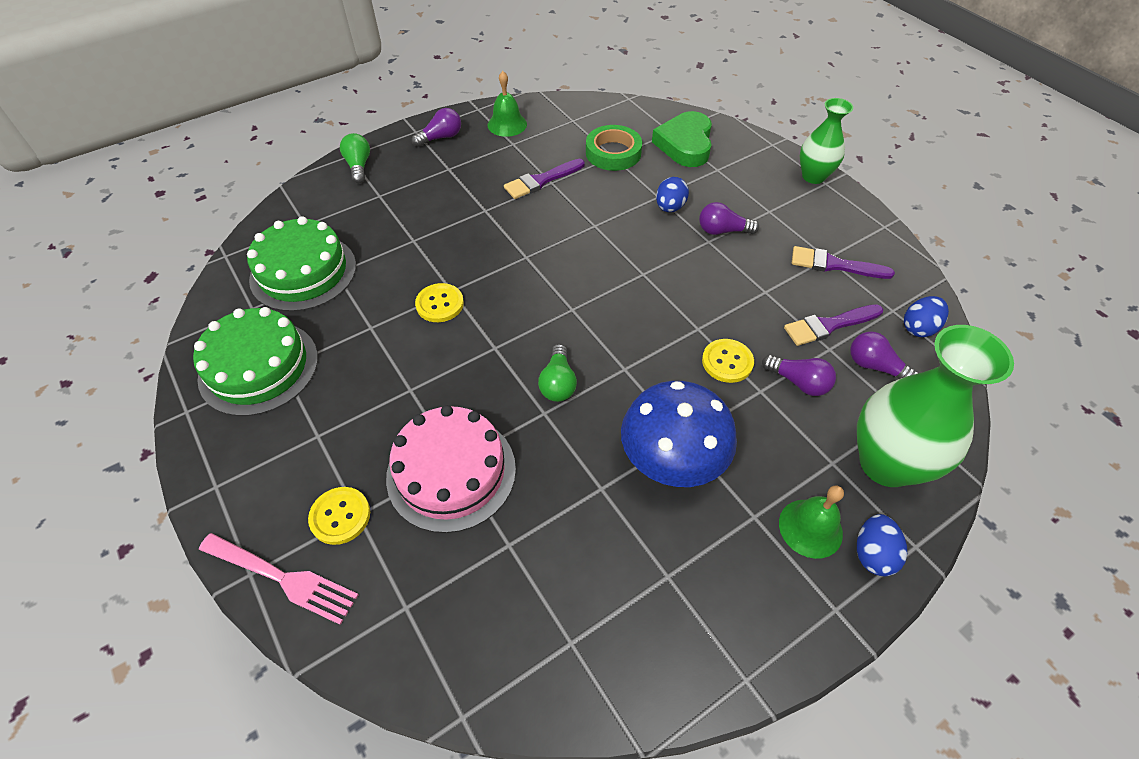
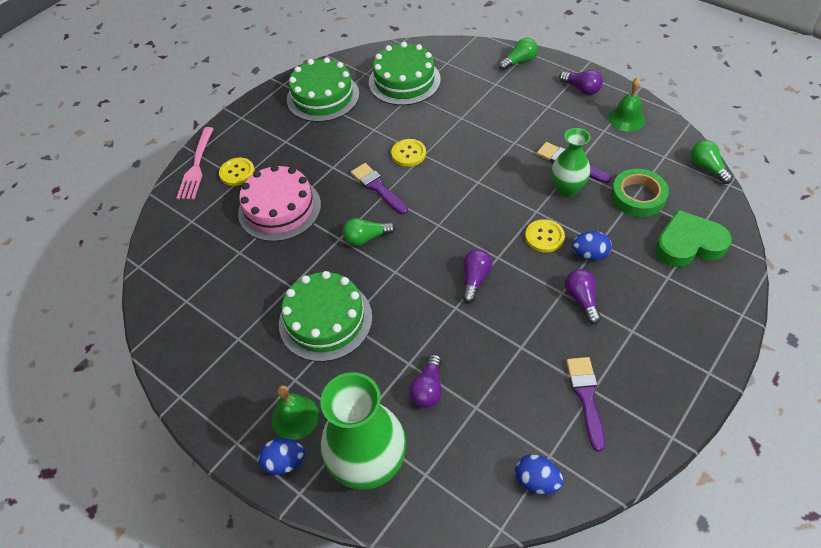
camera: 75 degrees right, 0 degrees up
blue mushroom [621,381,737,487] -> green cake [279,271,372,362]
yellow button [702,339,754,383] -> yellow button moved to [525,219,565,252]
purple brush [784,304,883,346] -> purple brush moved to [351,163,408,214]
green vase [800,98,853,184] -> green vase moved to [551,128,591,197]
purple light bulb [850,332,918,379] -> purple light bulb moved to [463,249,493,303]
none -> green light bulb [691,140,733,184]

